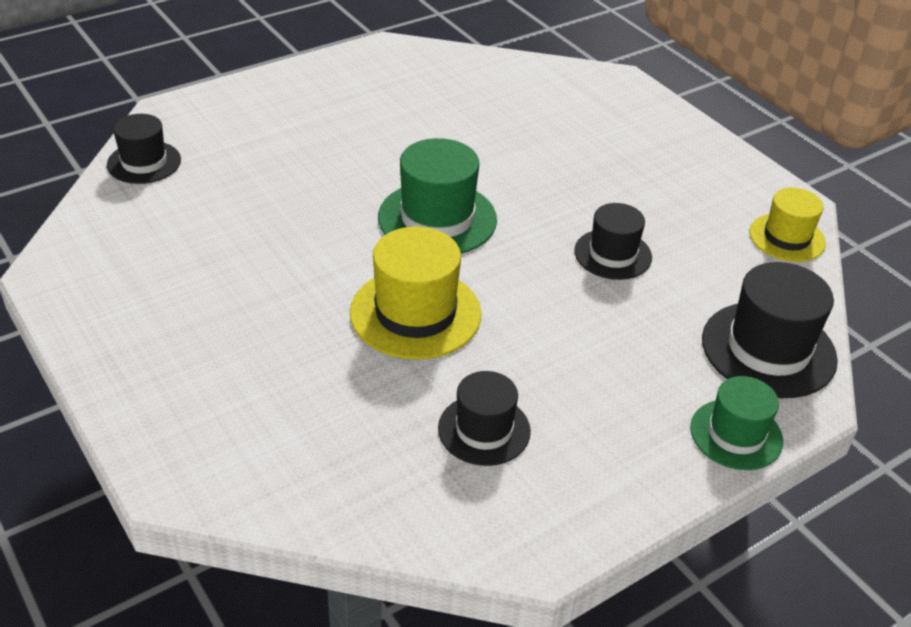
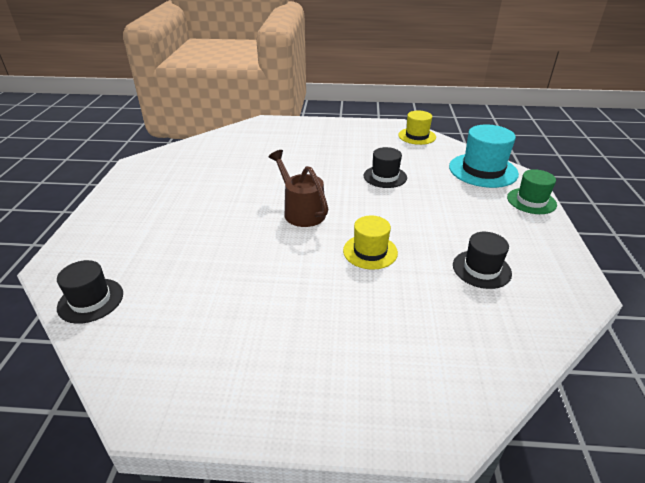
camera: 50 degrees left, 5 degrees down
yellow hat [350,226,481,360] -> yellow hat [343,216,398,270], size x0.63
green hat [378,138,497,254] -> brown watering can [269,150,328,227]
black hat [702,262,838,398] -> turquoise hat [449,124,519,188]

